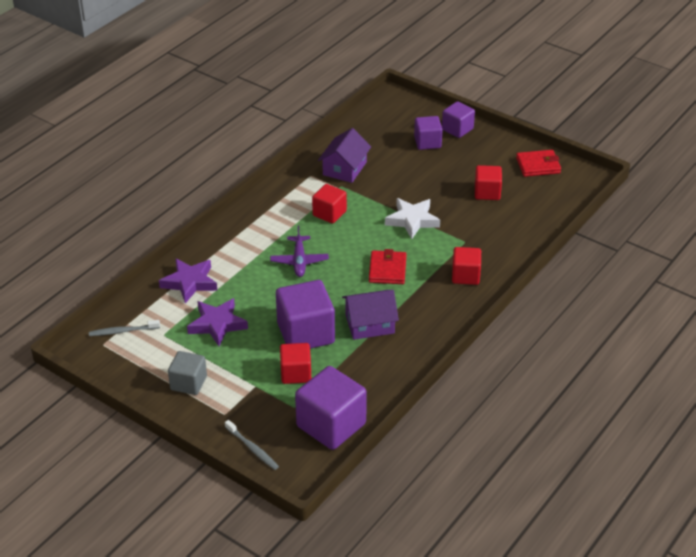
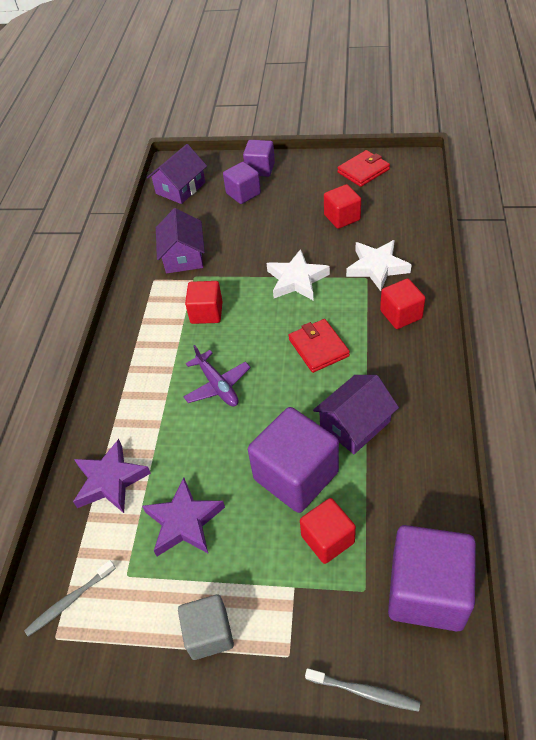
camera: 25 degrees left, 10 degrees up
none -> purple house [147,144,207,204]
none -> white star [346,240,411,291]

